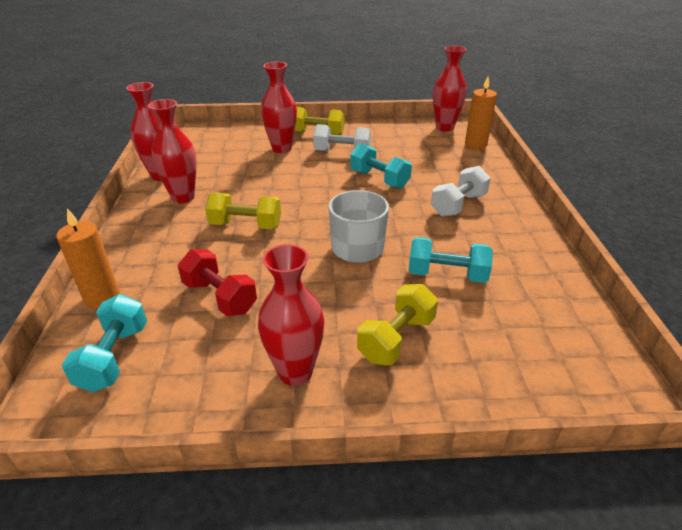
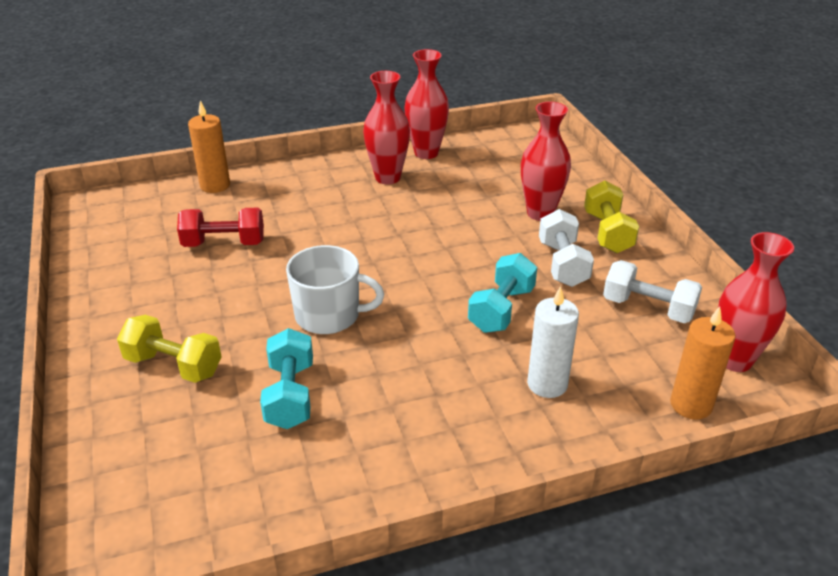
camera: 75 degrees right, 0 degrees up
turquoise dumbbell [62,294,147,392] -> none
red dumbbell [178,249,257,316] -> red dumbbell turned 60 degrees clockwise [177,208,264,247]
yellow dumbbell [205,193,281,229] -> none
red vase [258,244,325,386] -> none
white dumbbell [431,166,491,217] -> white dumbbell moved to [603,260,702,323]
none -> white candle [527,286,579,398]

